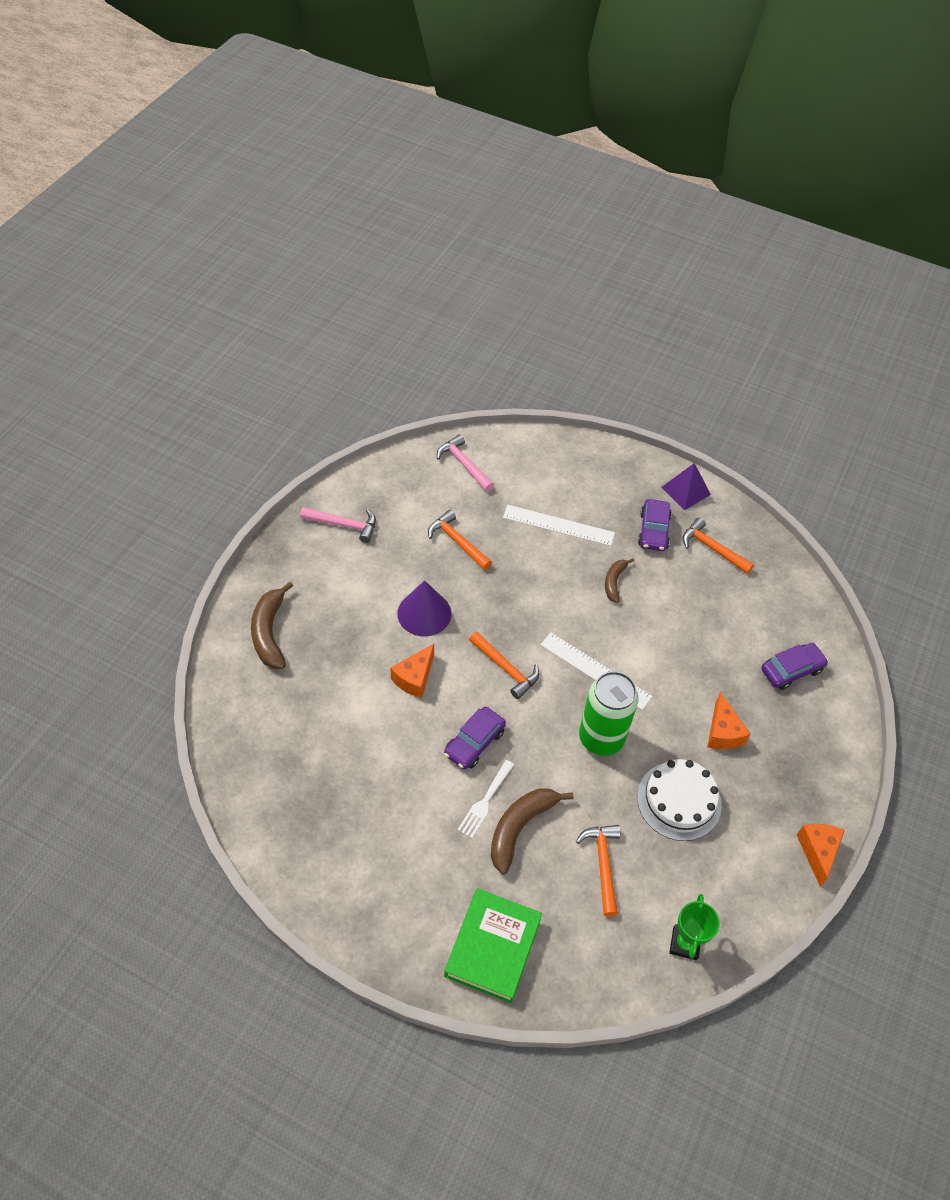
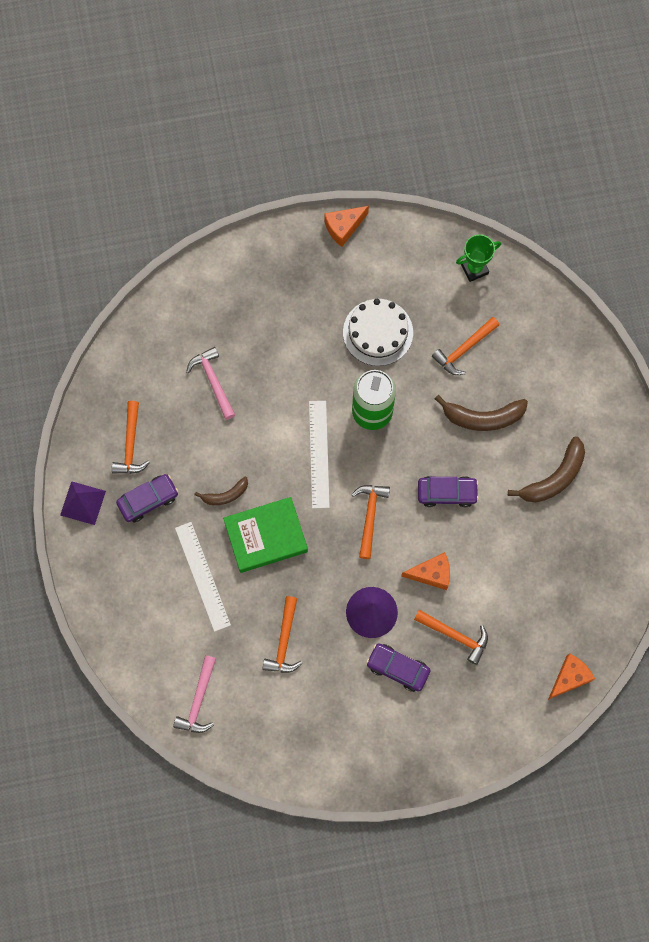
camera: 125 degrees left, 20 degrees up
brown banana [251,582,293,669] -> brown banana moved to [508,436,585,503]
pink hammer [300,507,376,543] -> pink hammer moved to [186,347,235,420]
green book [444,888,542,1003] -> green book moved to [223,497,308,573]
white fork [457,760,514,838] -> none
orange cheese [707,692,751,749] -> orange cheese moved to [548,653,595,700]
purple car [761,643,828,690] -> purple car moved to [366,643,430,692]
none -> orange hammer [414,610,488,665]

